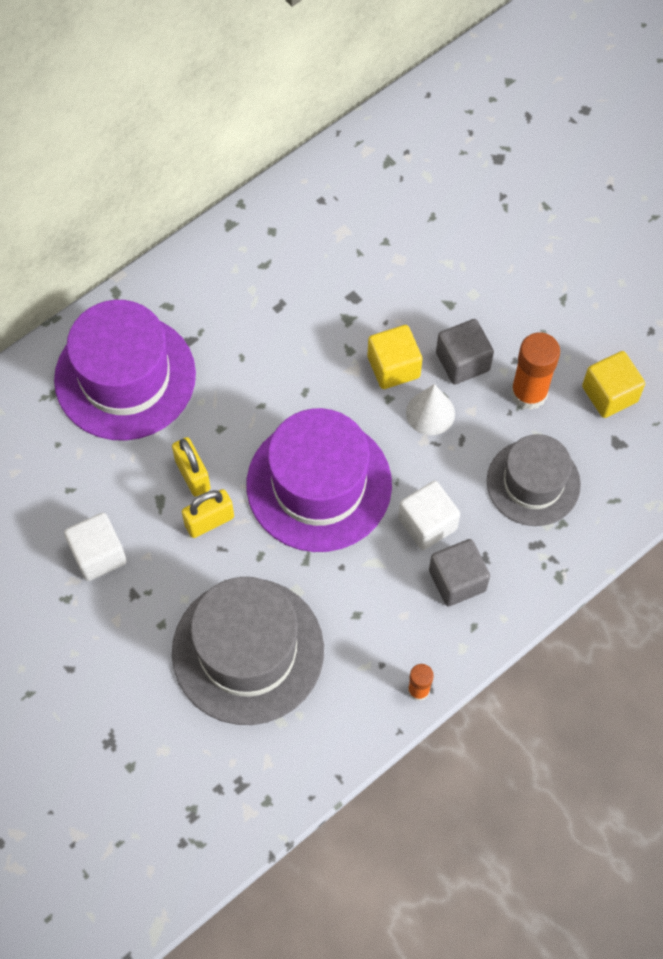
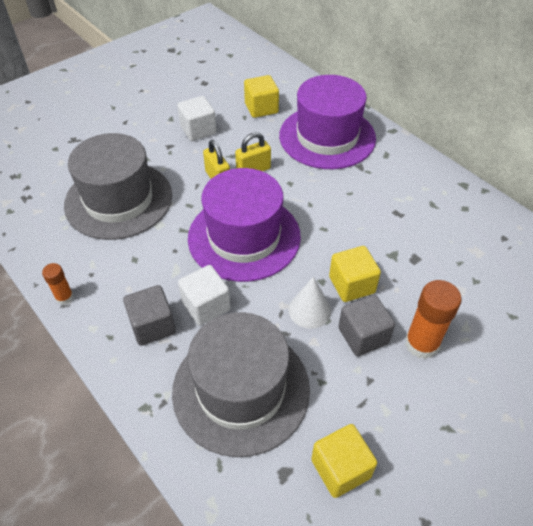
camera: 90 degrees right, 15 degrees down
grey hat [487,434,581,526] -> grey hat [172,312,310,457], size x1.55
orange glue stick [511,332,560,410] -> orange glue stick moved to [405,280,462,359]
none -> yellow cube [244,75,279,118]

